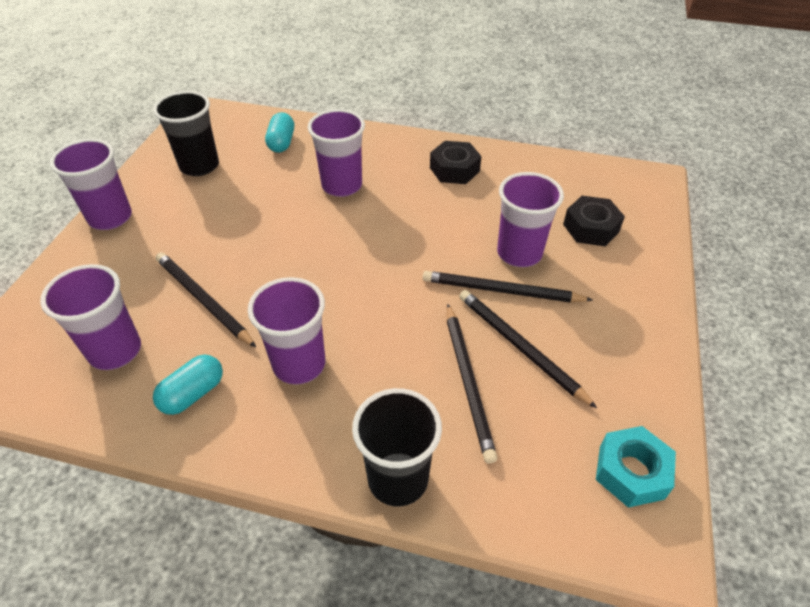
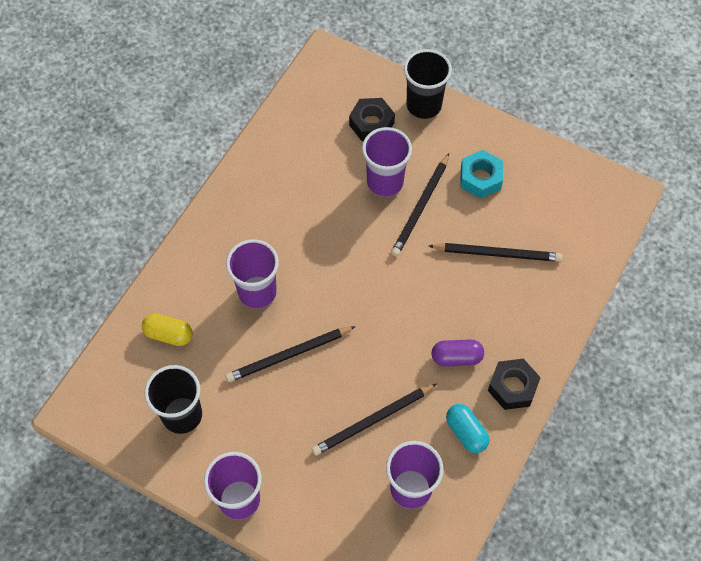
camera: 75 degrees left, 15 degrees up
purple cup [248,277,325,385] -> purple capsule [432,339,484,367]
turquoise capsule [265,112,294,153] -> yellow capsule [142,313,193,346]
black cup [352,388,442,507] -> black cup moved to [404,49,452,119]
black nut [430,141,481,184] -> black nut moved to [488,359,541,410]
black pencil [459,290,597,408] -> black pencil moved to [226,326,356,382]
turquoise nut [596,426,676,508] -> turquoise nut moved to [461,150,503,199]

